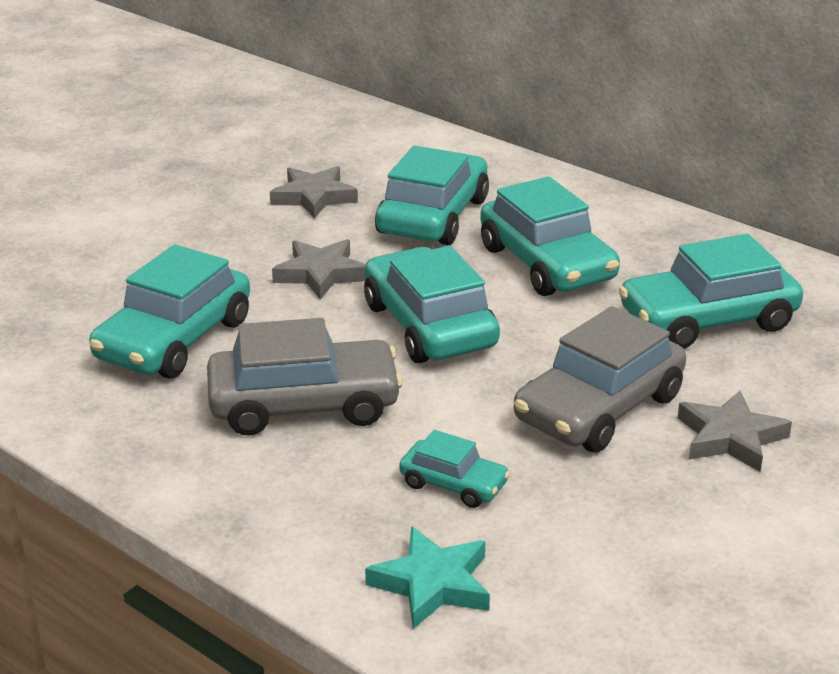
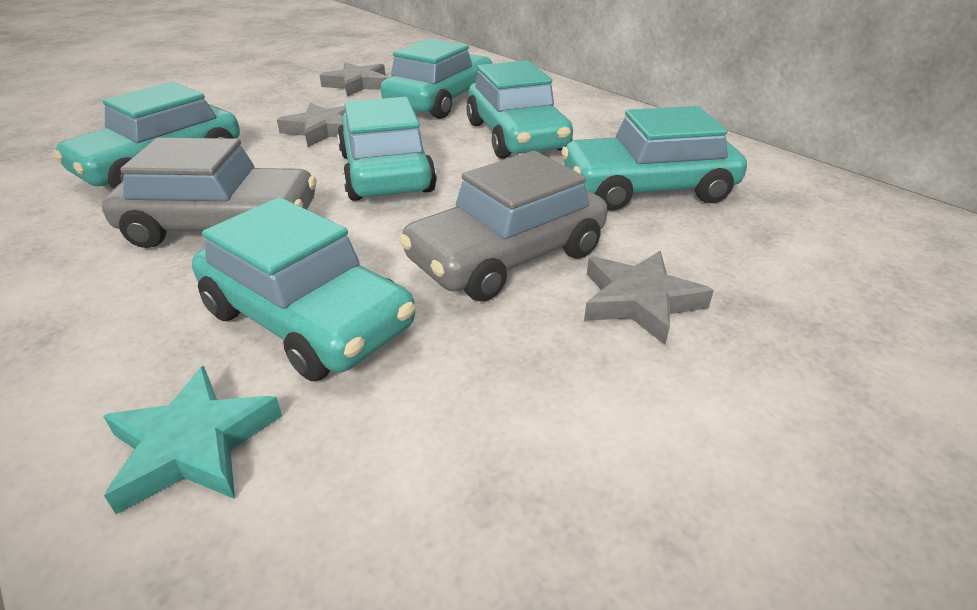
camera: 10 degrees right, 5 degrees up
turquoise car [399,430,510,508] -> turquoise car [192,197,415,381], size x1.93

